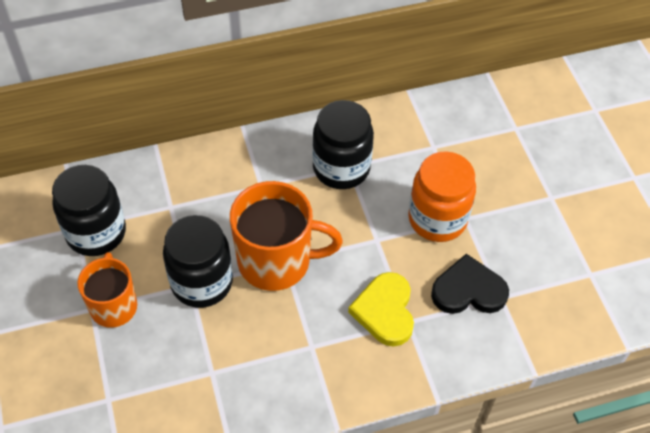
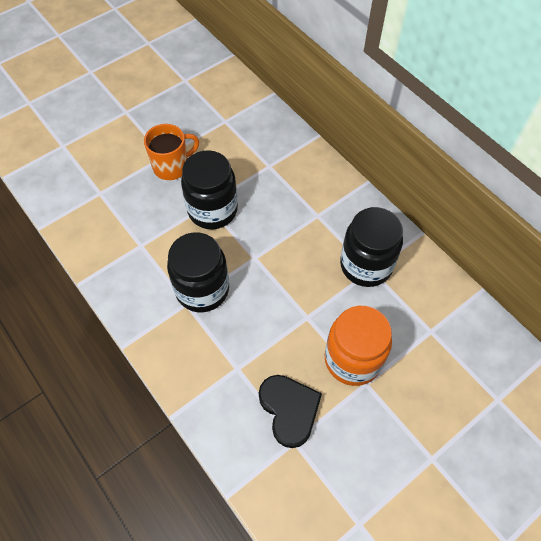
camera: 70 degrees right, 5 degrees up
black jar [52,165,126,256] -> black jar moved to [167,232,229,312]
orange mug [230,181,343,291] -> none
yellow heart [348,272,414,347] -> none

